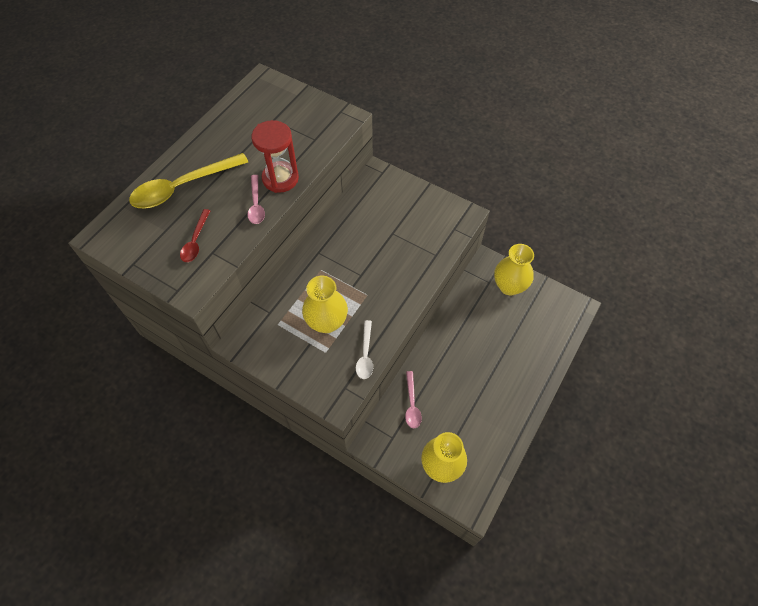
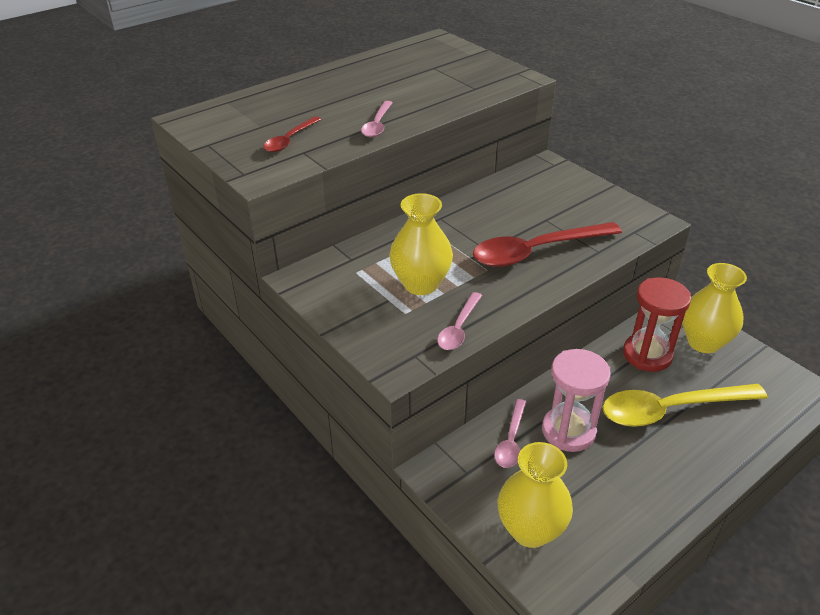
camera: 20 degrees right, 20 degrees down
yellow spoon [129,153,248,208] -> yellow spoon moved to [602,384,768,427]
red hourglass [251,120,299,193] -> red hourglass moved to [623,277,691,372]
white spoon [356,320,373,379] -> pink spoon [437,292,482,350]
none -> red spoon [473,222,622,267]
none -> pink hourglass [542,349,611,452]

